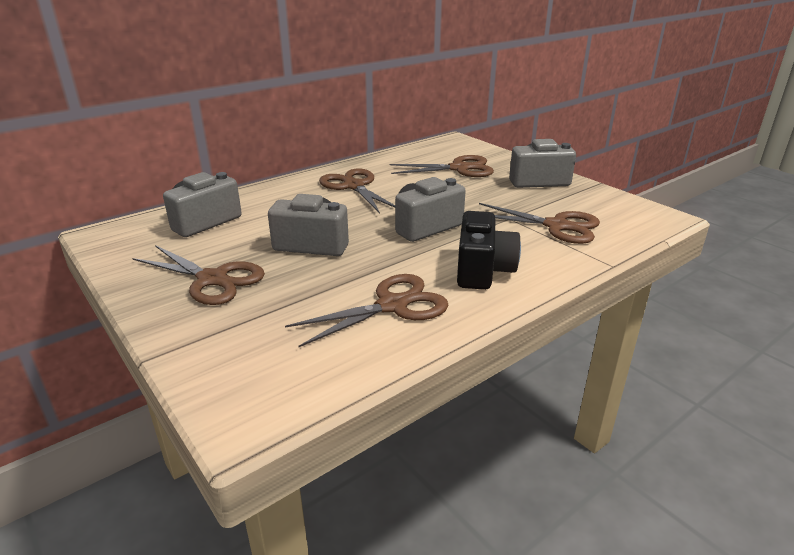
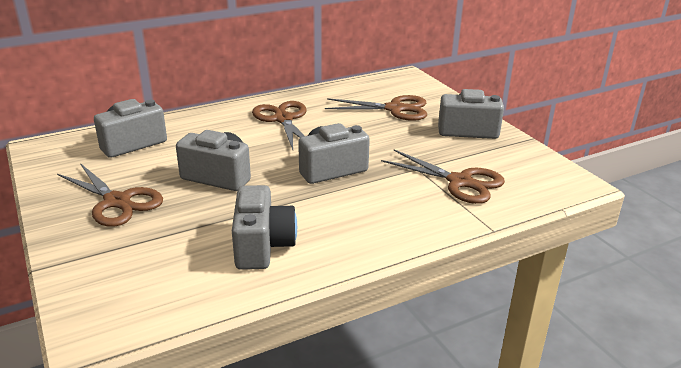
camera: 10 degrees right, 0 degrees up
brown scissors [285,274,448,347] -> grey camera [232,185,297,270]
black camera [457,211,521,290] -> none

